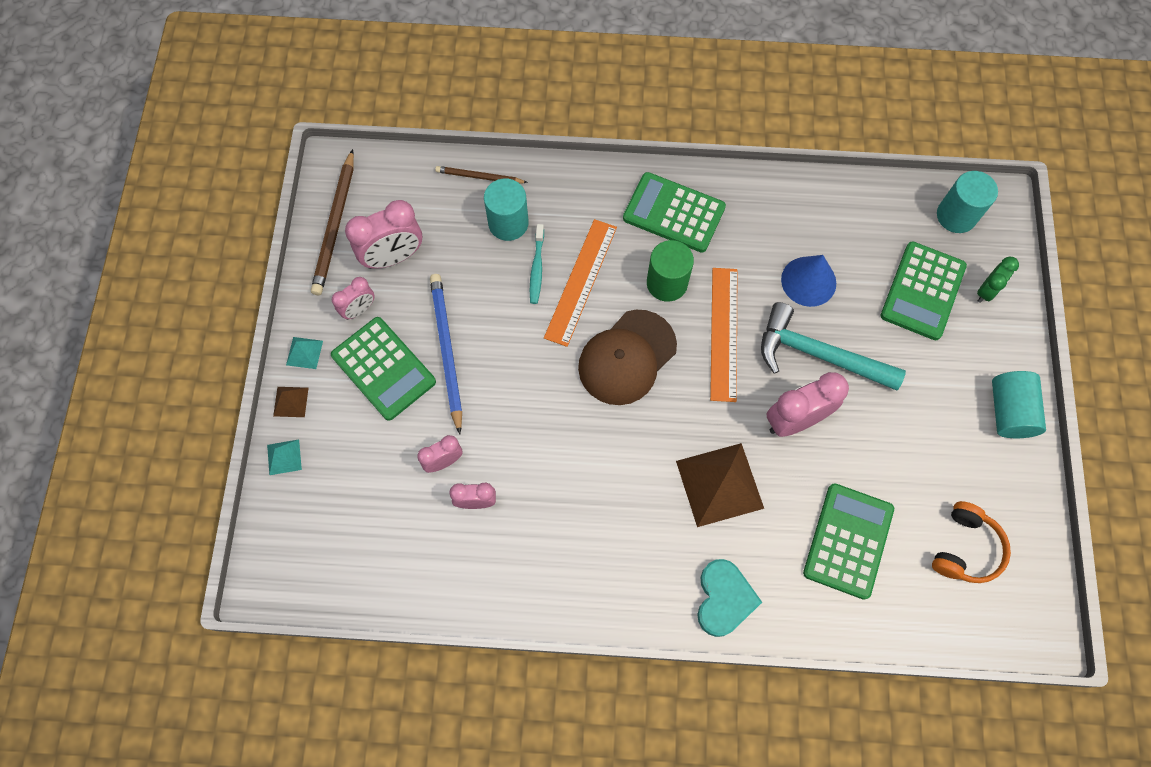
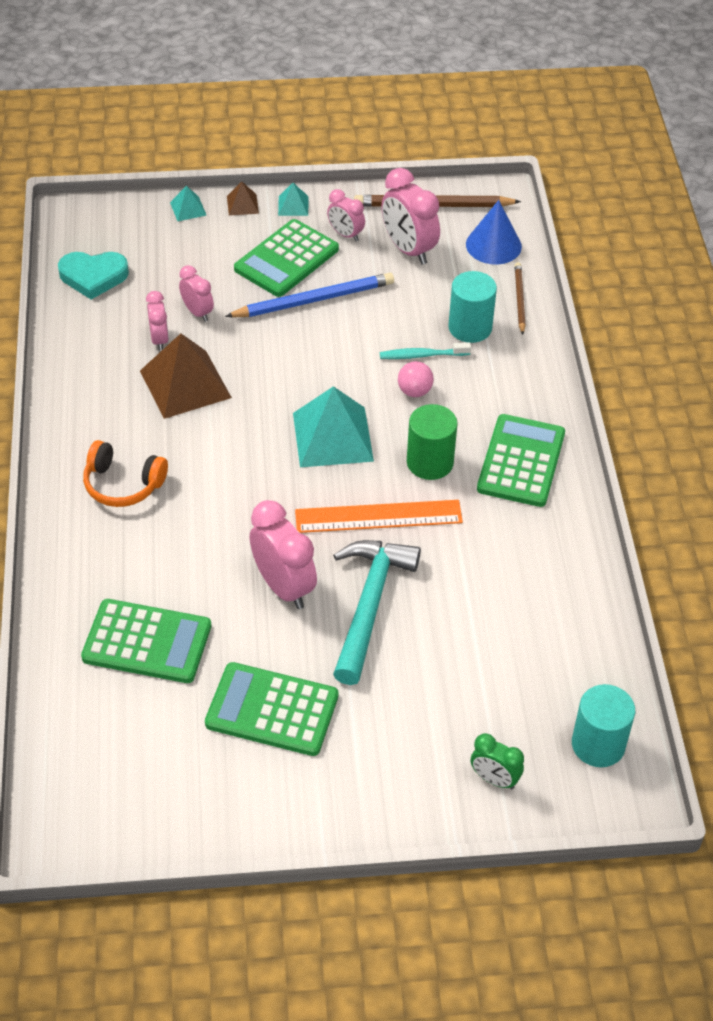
camera: 80 degrees right, 20 degrees down
orange ruler [544,219,617,347] -> pink ball [398,361,434,397]
brown cap [578,310,677,405] -> turquoise pyramid [293,386,374,467]
brown pyramid [676,443,764,527] -> brown pyramid moved to [140,333,232,419]
turquoise heart [697,559,762,637] -> turquoise heart moved to [58,252,129,300]
blue cone [781,255,836,307] -> blue cone moved to [466,200,522,264]
green calculator [881,241,967,340] -> green calculator moved to [205,662,339,756]
orange headphones [932,501,1011,583] -> orange headphones moved to [83,440,168,507]
turquoise cylinder [992,371,1046,438] -> none

